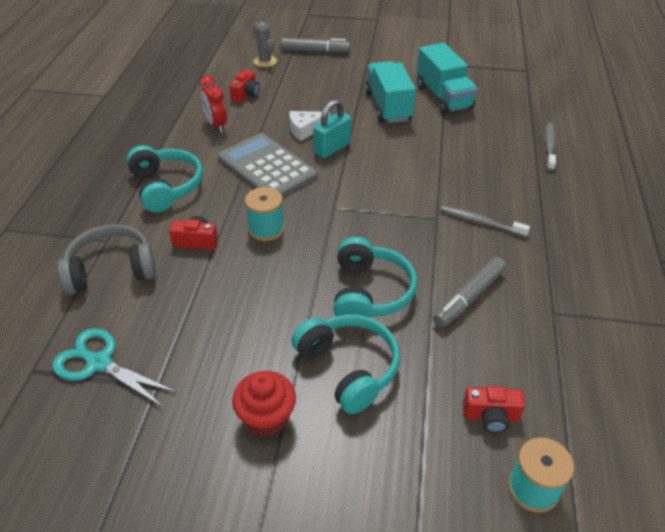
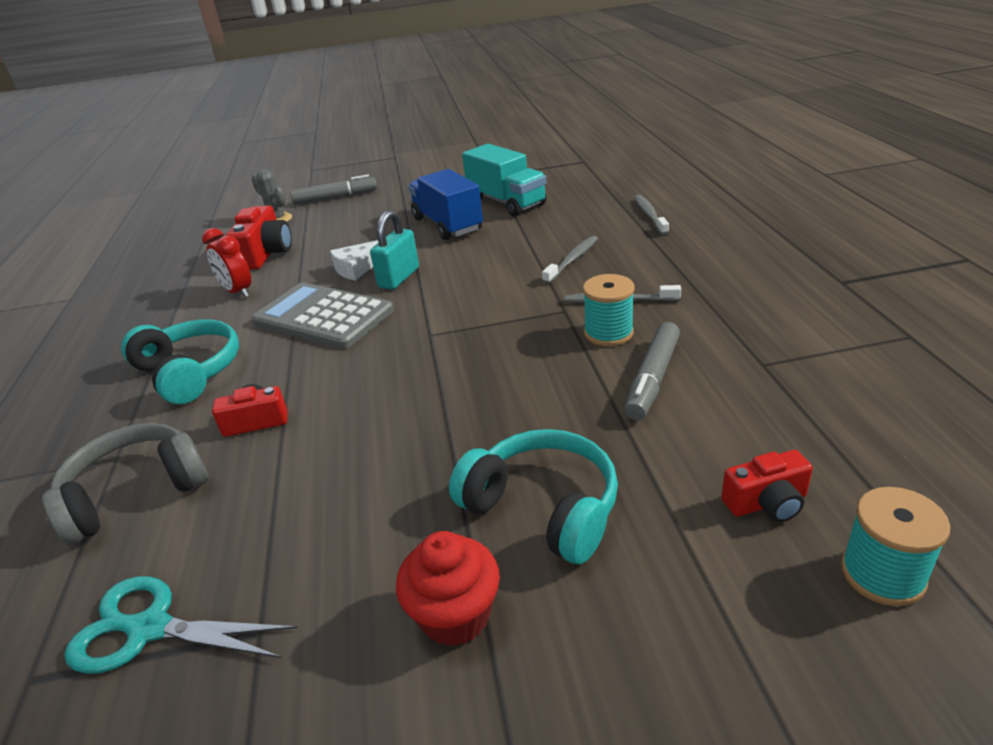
camera: 15 degrees left, 10 degrees down
red camera [229,70,260,103] -> red camera [225,205,292,270], size x1.62
turquoise spool [245,187,284,241] -> turquoise spool moved to [583,274,634,346]
turquoise headphones [334,237,417,318] -> none
turquoise truck [365,61,416,123] -> blue truck [408,169,483,240]
none -> grey toothbrush [542,236,598,284]

